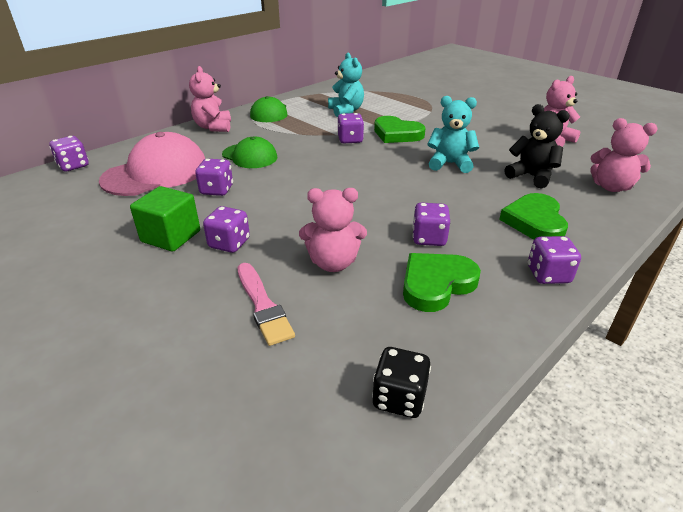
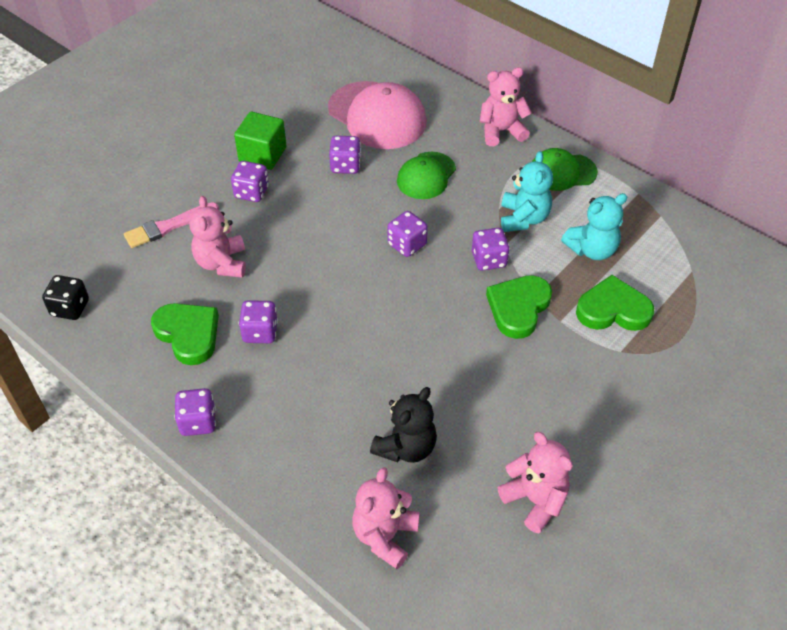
camera: 85 degrees right, 15 degrees up
purple dice [49,136,89,171] -> purple dice moved to [387,211,428,257]
turquoise teddy bear [427,96,479,173] -> turquoise teddy bear moved to [501,151,553,232]
green heart [499,193,568,239] -> green heart moved to [576,275,654,331]

